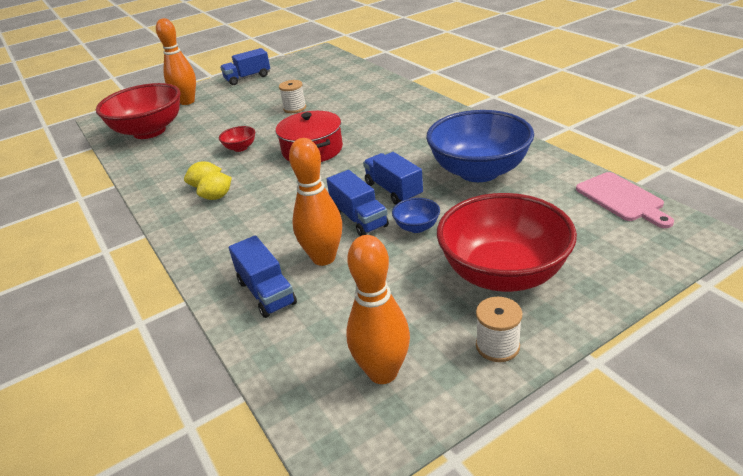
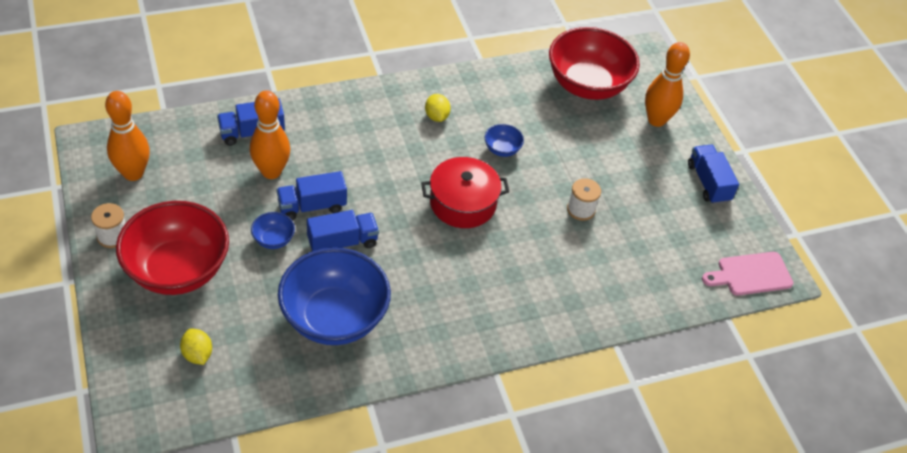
camera: 95 degrees right, 15 degrees up
yellow lemon [196,172,232,200] -> yellow lemon moved to [180,328,212,365]
red bowl [219,126,255,152] -> blue bowl [484,124,524,157]
pink cutting board [576,172,674,228] -> pink cutting board moved to [702,252,793,296]

